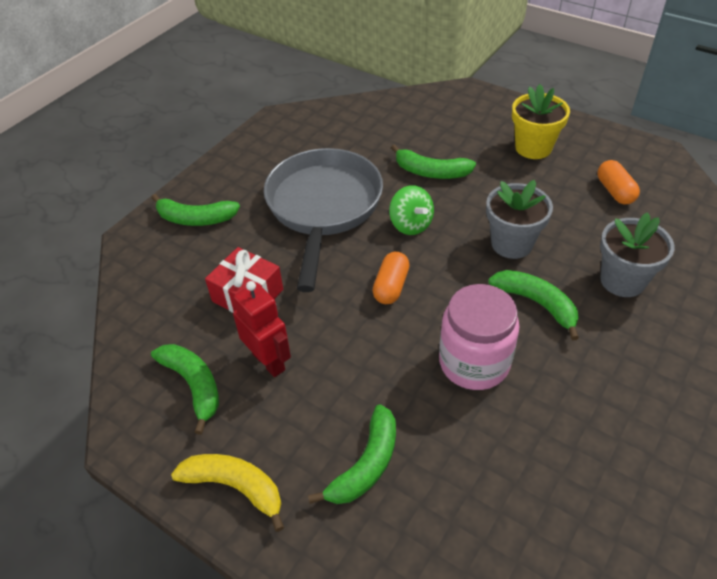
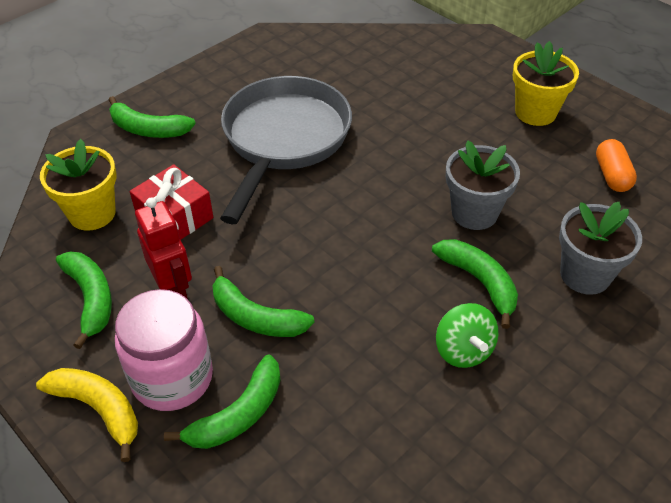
camera: 10 degrees right, 0 degrees up
orange capsule [372,252,410,304] -> none
green spinning top [389,185,434,235] -> green spinning top moved to [436,303,498,368]
green banana [391,144,476,179] -> green banana moved to [212,266,314,337]
pink jar [439,284,520,390] -> pink jar moved to [115,289,213,411]
none -> yellow flower pot [40,139,116,231]

